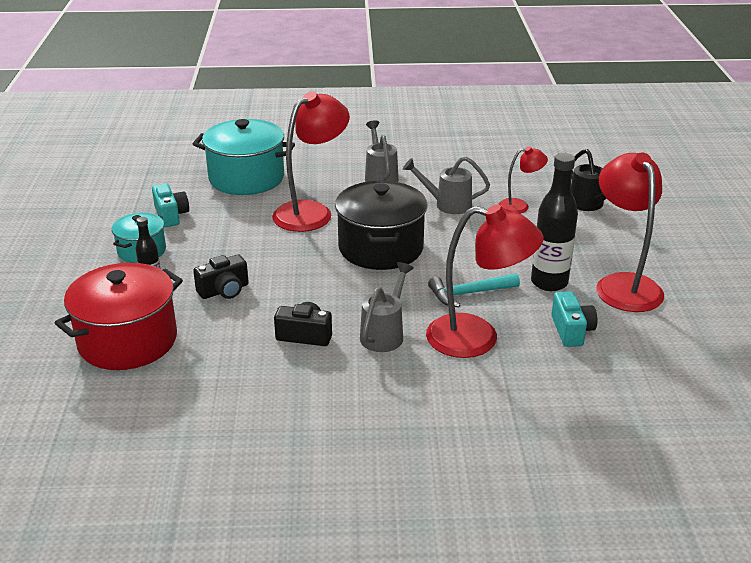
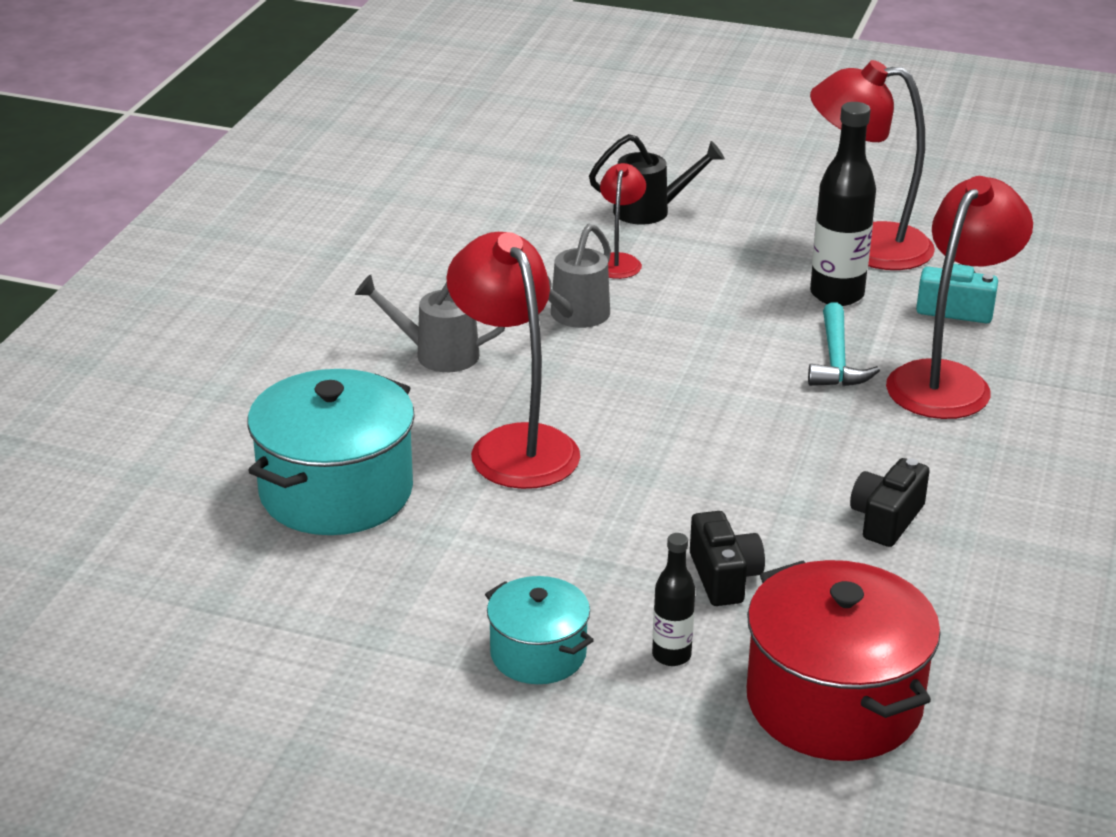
camera: 70 degrees left, 0 degrees up
turquoise camera [152,183,189,227] -> none
black pot [335,181,427,270] -> none
grey watering can [360,262,414,352] -> none

